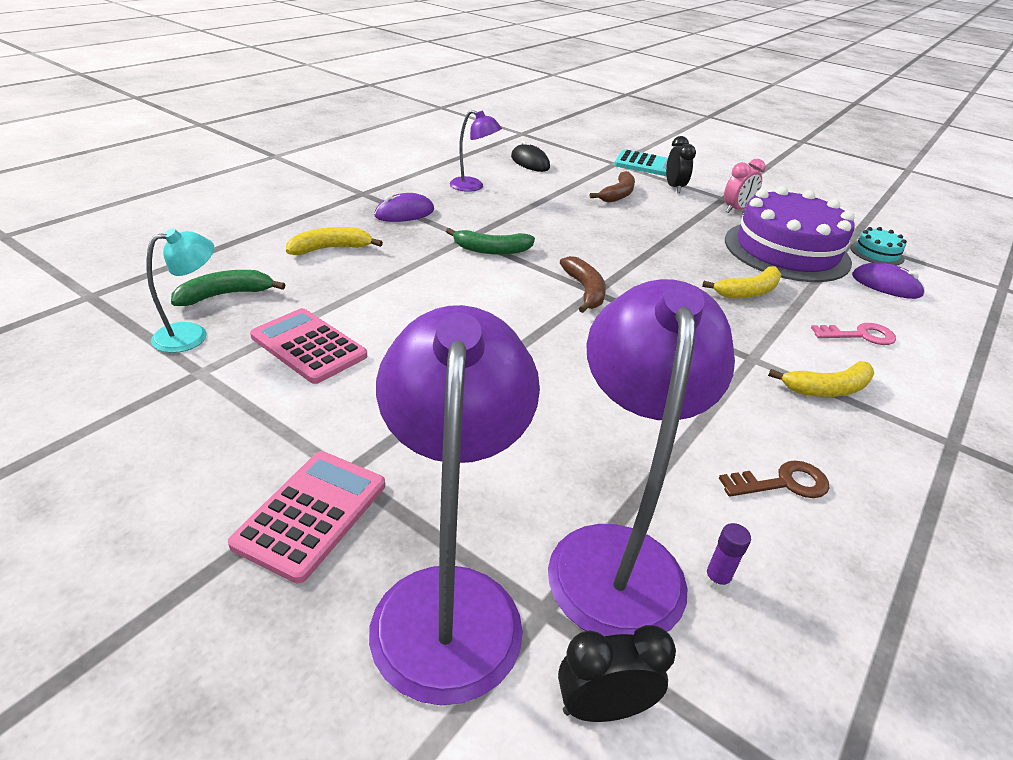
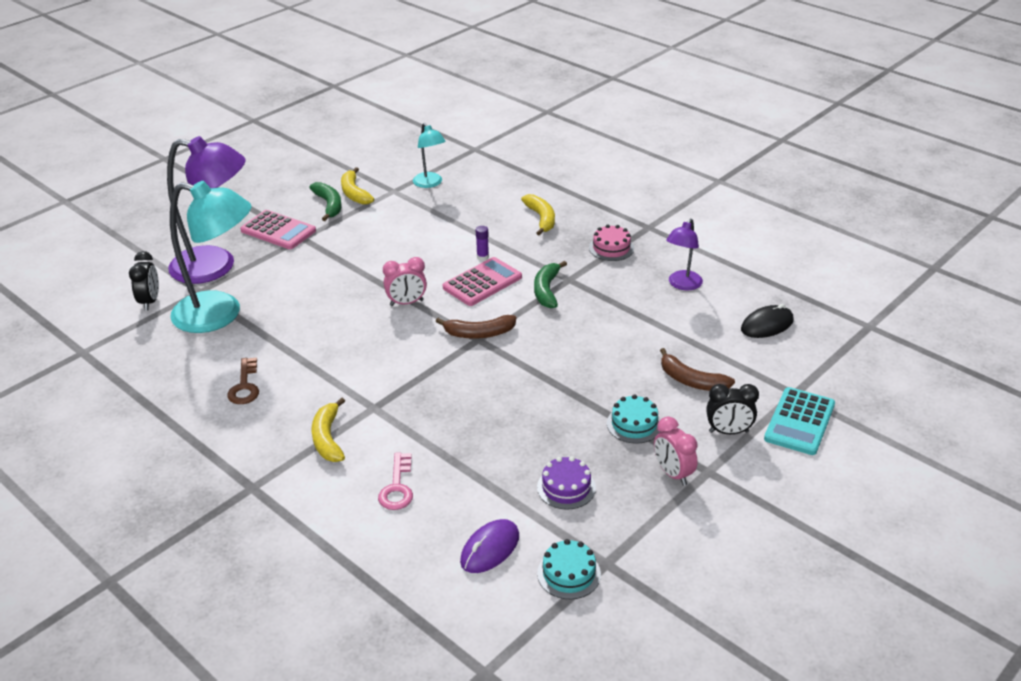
camera: 100 degrees right, 0 degrees up
green banana [171,270,285,306] -> green banana moved to [309,182,342,221]
pink calculator [250,308,367,384] -> pink calculator moved to [443,257,522,306]
purple mouse [374,193,434,222] -> pink cake [589,224,634,261]
purple lamp [548,279,735,637] -> turquoise lamp [170,181,252,333]
yellow banana [702,266,782,298] -> yellow banana moved to [341,167,374,205]
purple glue stick [704,523,751,591] -> purple glue stick moved to [476,226,489,261]
purple cake [725,186,855,282] -> purple cake [537,456,596,509], size x0.42
none -> pink clock [383,257,427,306]
none -> turquoise cake [607,394,661,444]

